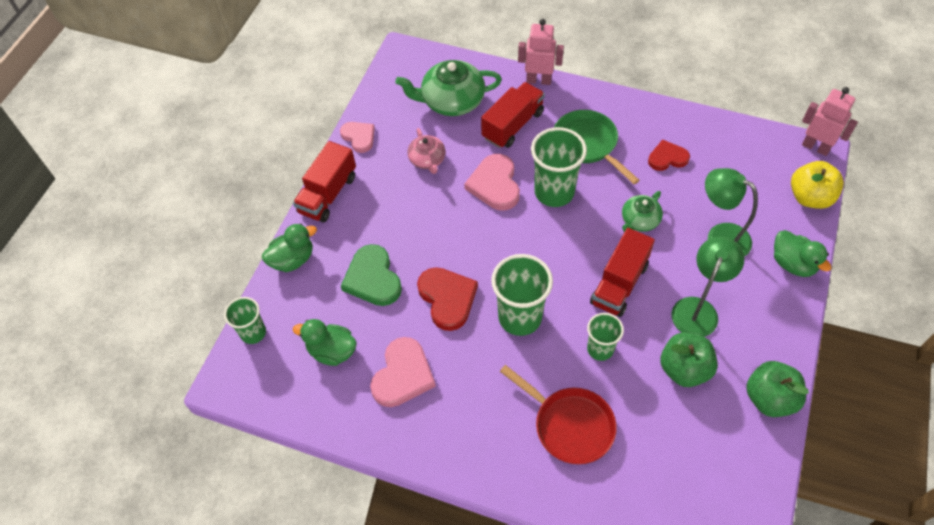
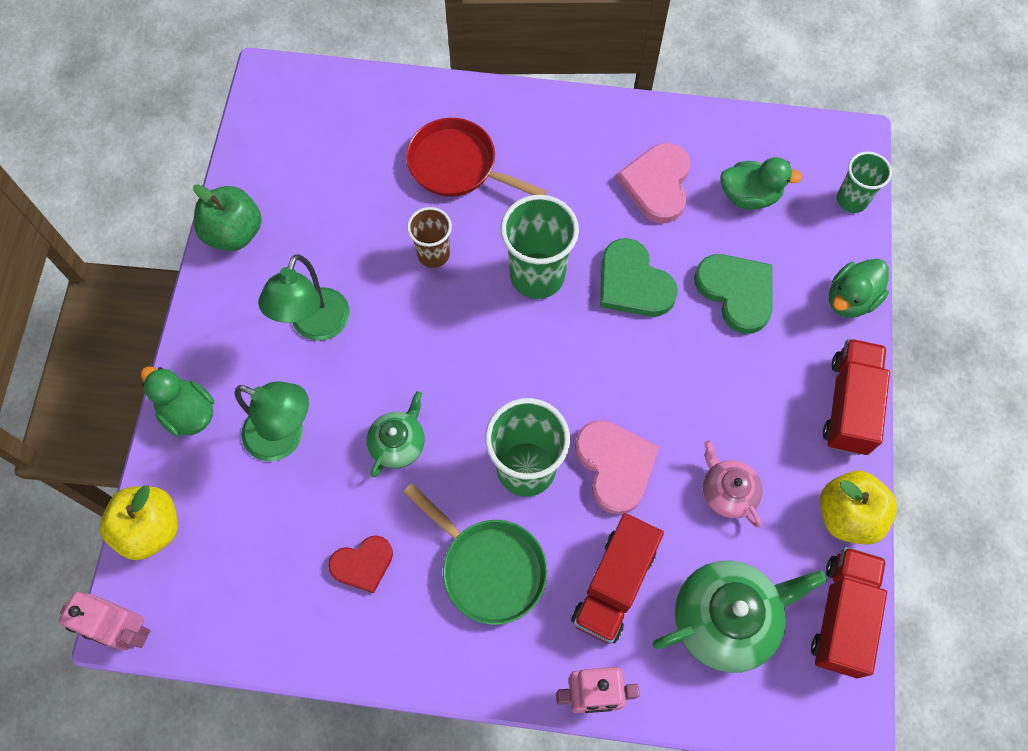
camera: 165 degrees right, 10 degrees up
pink heart [340,122,375,153] -> yellow apple [820,471,897,545]
red heart [417,267,478,331] -> green heart [600,238,678,317]
green cup [587,313,624,361] -> brown cup [407,207,452,268]
red truck [590,228,655,317] -> red truck moved to [811,547,887,678]
green apple [660,333,718,387] -> none

